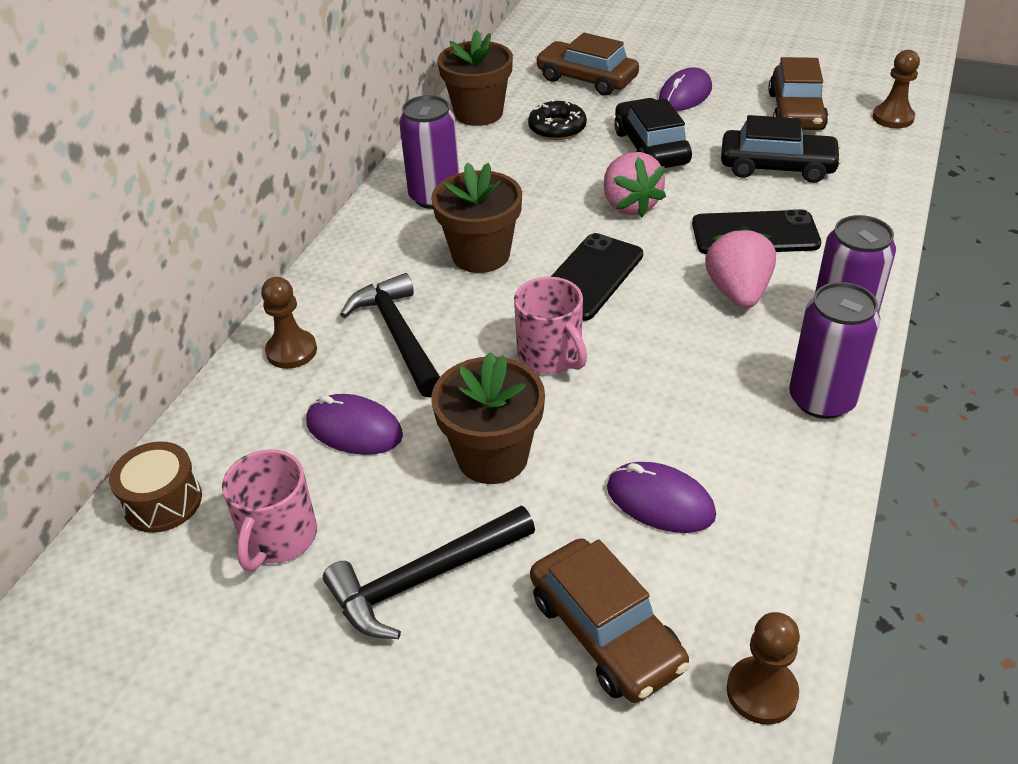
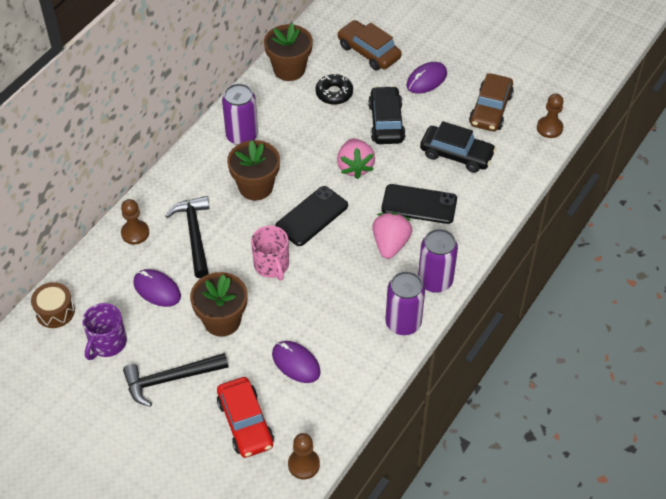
camera: 10 degrees right, 10 degrees up
pink mug [222,449,317,571] -> purple mug [82,303,127,360]
brown car [530,538,690,703] -> red car [217,377,274,458]

